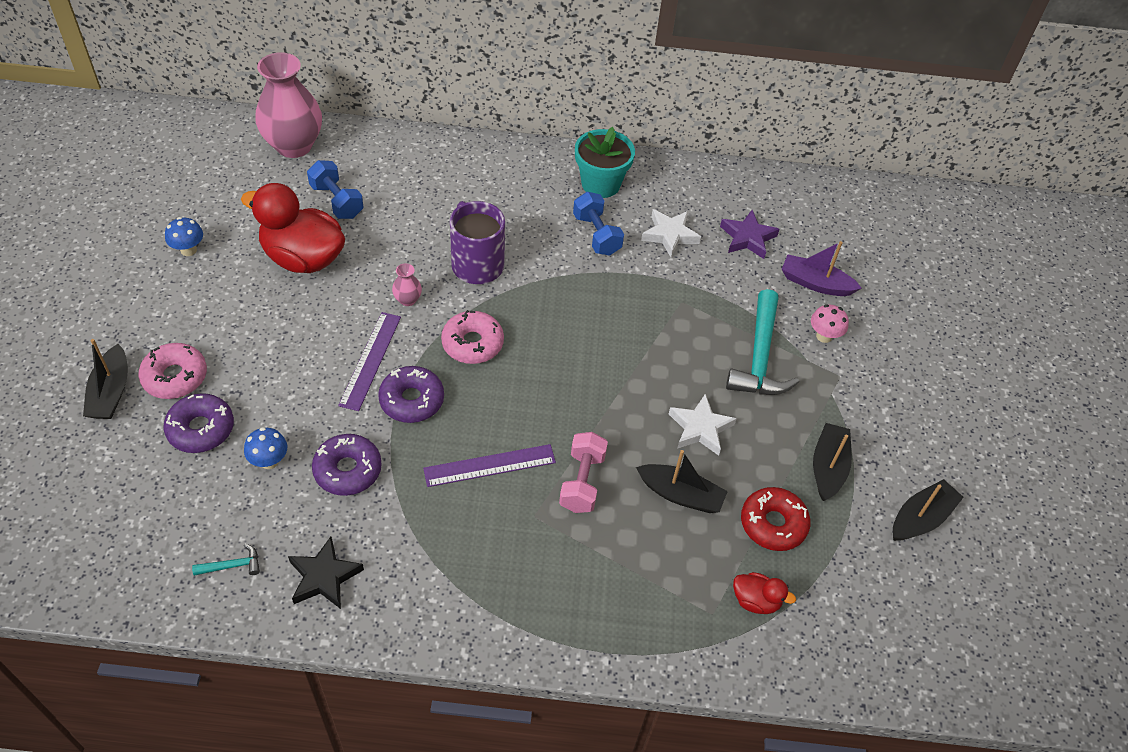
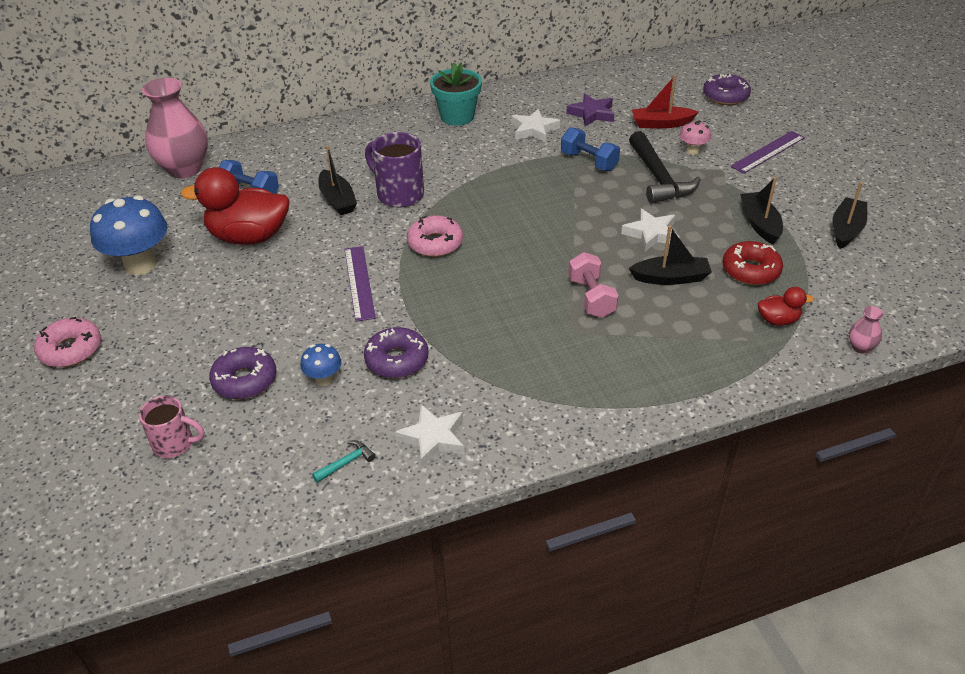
camera: 20 degrees left, 10 degrees down
black boat [83,339,128,419] -> black boat moved to [318,146,357,215]
pink donut [138,343,207,399] -> pink donut moved to [34,317,101,367]
blue mushroom [165,217,203,256] -> blue mushroom [90,195,168,275], size x2.06
black star [288,537,364,609] -> white star [395,404,465,467]
purple donut [378,366,444,423] -> purple donut moved to [703,74,751,105]
pink vase [392,263,422,306] -> pink vase moved to [849,306,884,354]
purple ruler [423,444,556,487] -> purple ruler moved to [730,131,805,174]
blue dumbbell [573,192,624,256] -> blue dumbbell moved to [561,127,620,171]
turquoise hammer [726,289,799,395] -> black hammer [629,131,701,204]
purple boat [782,241,861,296] -> red boat [632,75,698,129]
none -> pink mug [139,396,204,458]

